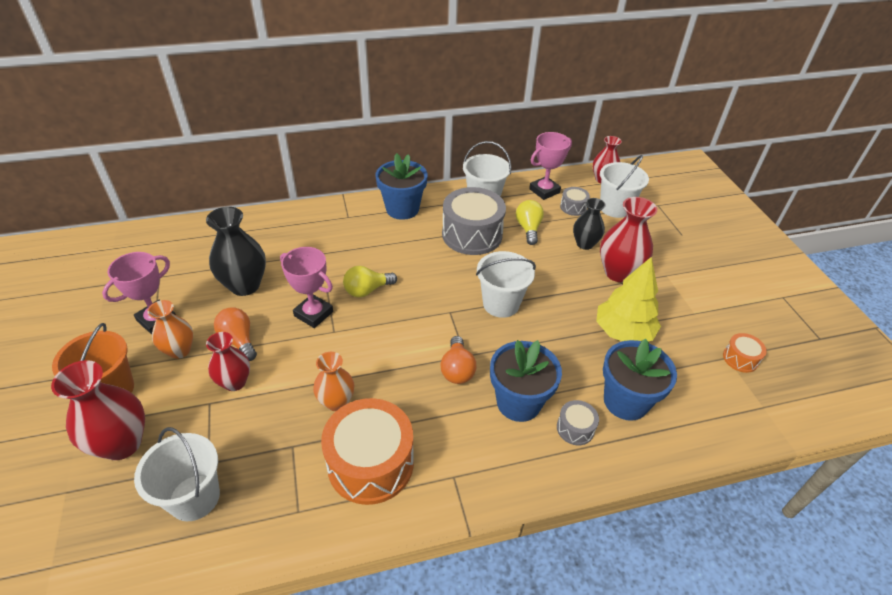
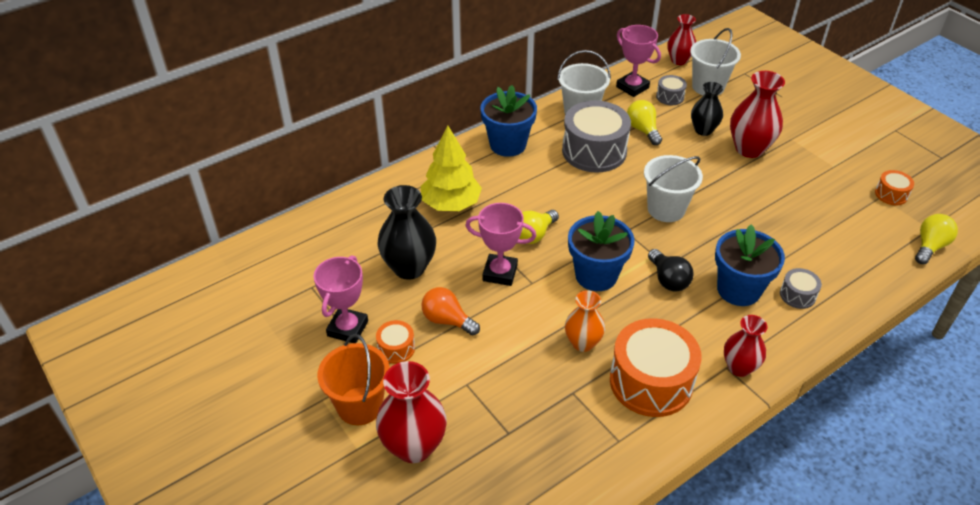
camera: 20 degrees left, 0 degrees up
white bucket [134,427,220,521] -> none
orange vase [147,300,193,359] -> orange drum [376,320,415,364]
red vase [206,332,250,391] -> red vase moved to [724,315,767,377]
orange light bulb [440,336,476,384] -> black light bulb [648,249,693,291]
pink trophy [529,132,572,200] -> pink trophy turned 75 degrees counterclockwise [616,25,661,97]
yellow tree [596,257,661,341] -> yellow tree moved to [420,126,482,211]
blue flower pot [603,339,677,421] -> blue flower pot moved to [568,211,635,291]
none -> yellow light bulb [915,214,958,264]

